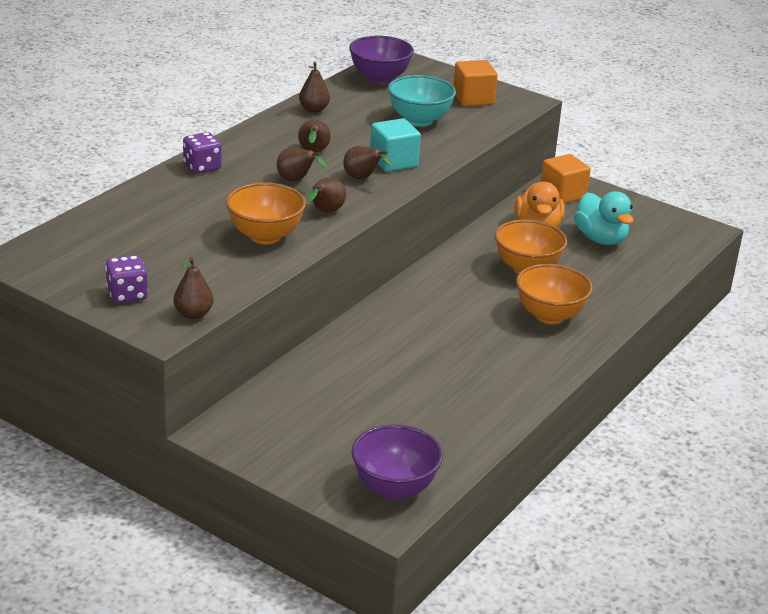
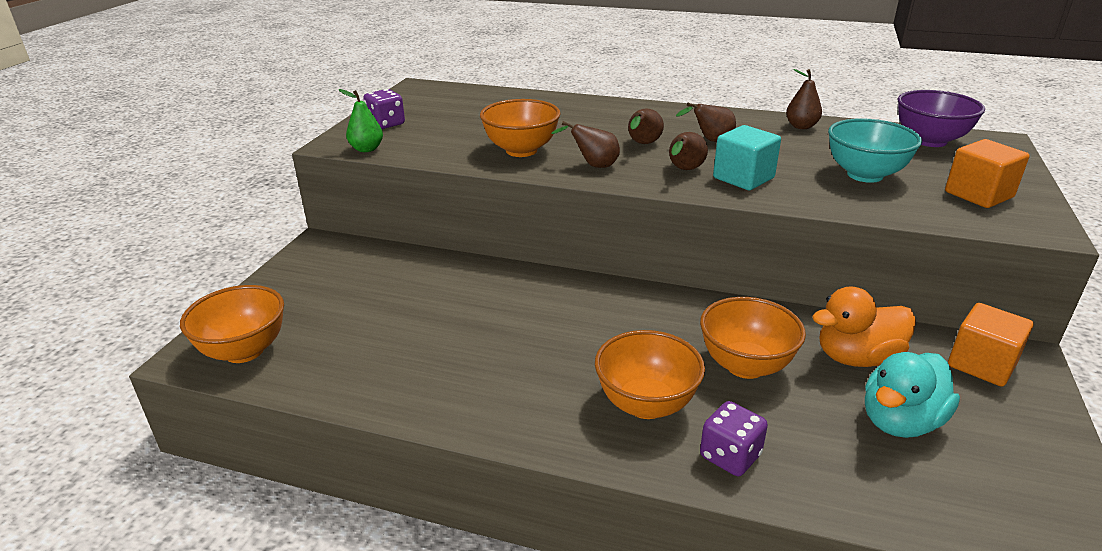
camera: 75 degrees right, 0 degrees up
brown pear [173,257,213,319] -> green pear [339,89,383,152]
purple dice [183,132,222,174] -> purple dice moved to [700,401,768,476]
purple bowl [352,424,443,500] -> orange bowl [180,285,284,363]

